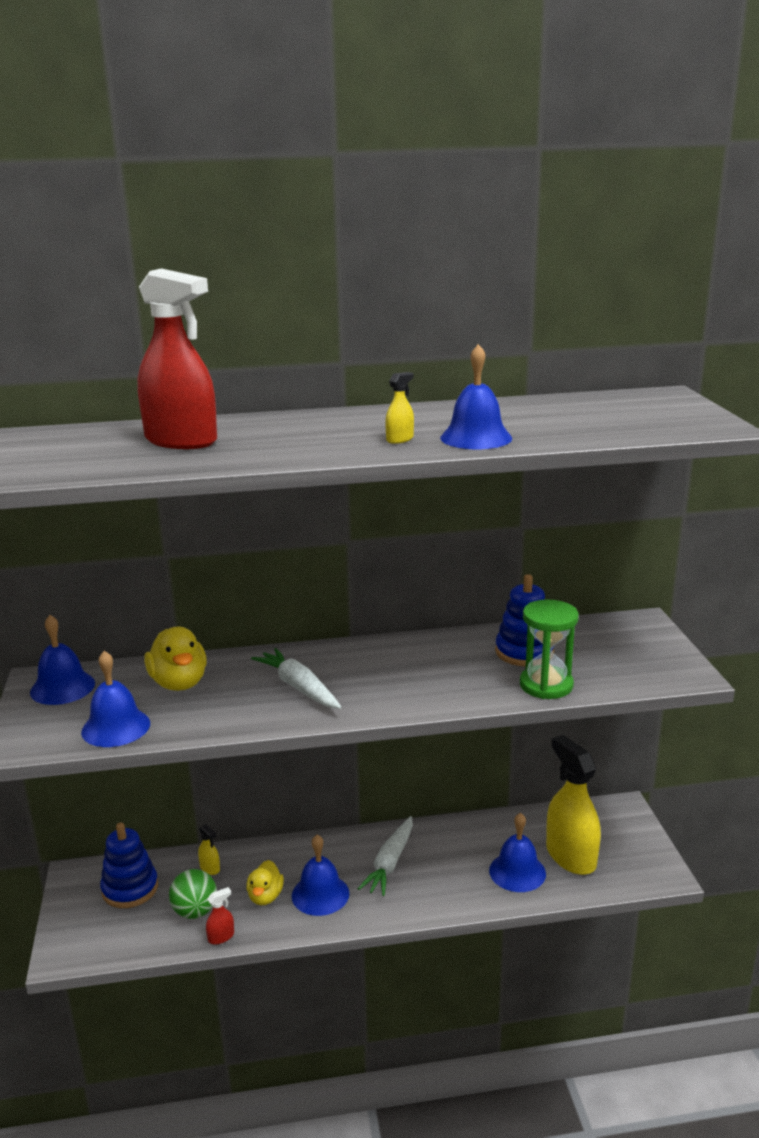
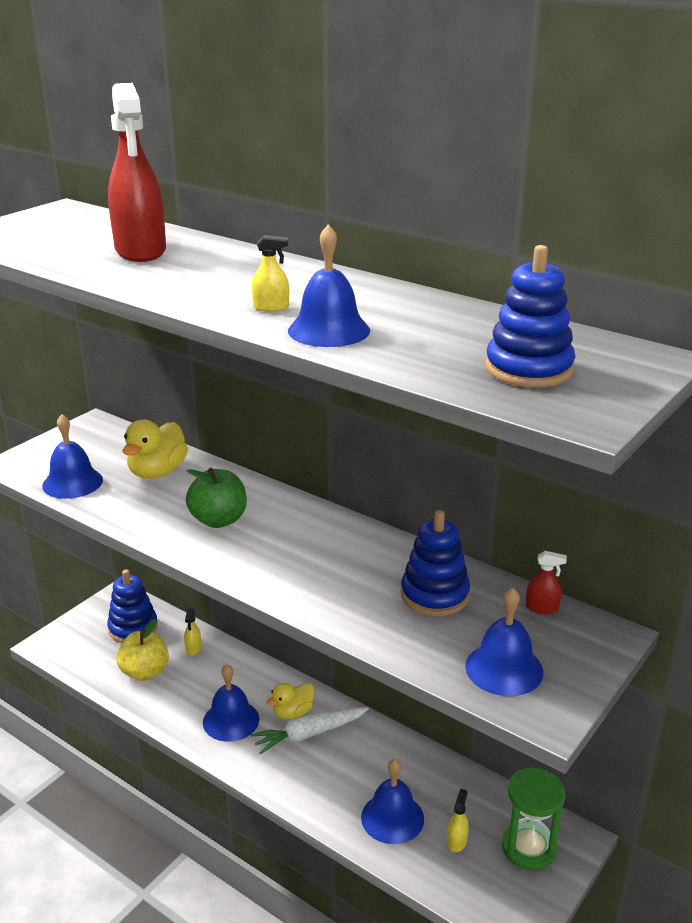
camera: 45 degrees right, 5 degrees up
blue bell [30,615,95,705] -> blue bell moved to [465,587,543,696]
green ball [169,869,217,919] -> yellow apple [116,619,169,681]
red spray bottle [206,887,234,944] -> red spray bottle moved to [526,551,567,614]
yellow duck [246,860,284,905] -> yellow duck moved to [266,683,315,719]
white carrot [251,648,342,709] -> green apple [186,468,247,528]
green hourglass [520,600,579,699] -> green hourglass moved to [502,767,565,871]
yellow spray bottle [546,735,601,875] -> yellow spray bottle [447,789,469,853], size x0.40
none -> blue stacking toy [485,245,575,387]

